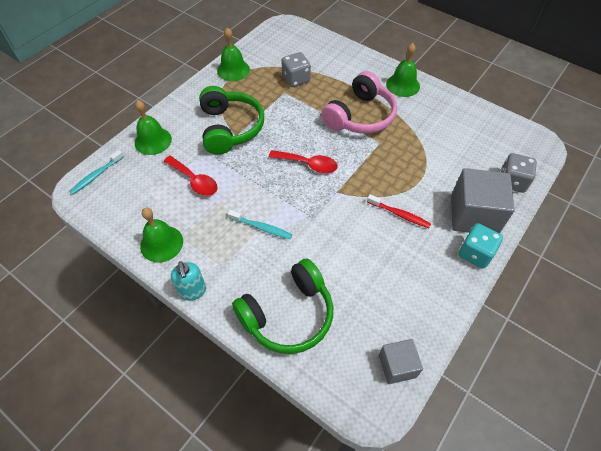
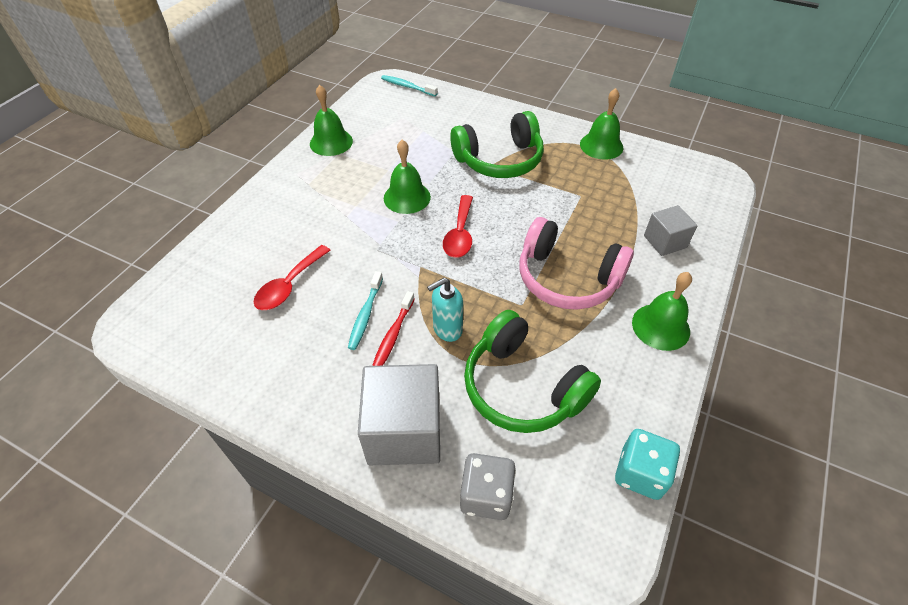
camera: 80 degrees right, 5 degrees down
green bell [135,100,172,155] -> green bell moved to [384,140,431,214]
red spoon [164,156,218,196] -> red spoon moved to [254,245,331,310]
turquoise soap dispenser [171,261,206,301] -> turquoise soap dispenser moved to [427,278,463,342]
turquoise toothbrush [228,210,292,239] -> turquoise toothbrush moved to [348,271,383,350]
green headphones [232,258,333,354] -> green headphones moved to [464,310,601,433]
grey dice [281,52,311,87] -> none
grey cube [379,339,423,384] -> grey cube moved to [644,205,698,256]
turquoise dice [458,223,503,269] -> turquoise dice moved to [615,429,680,500]

